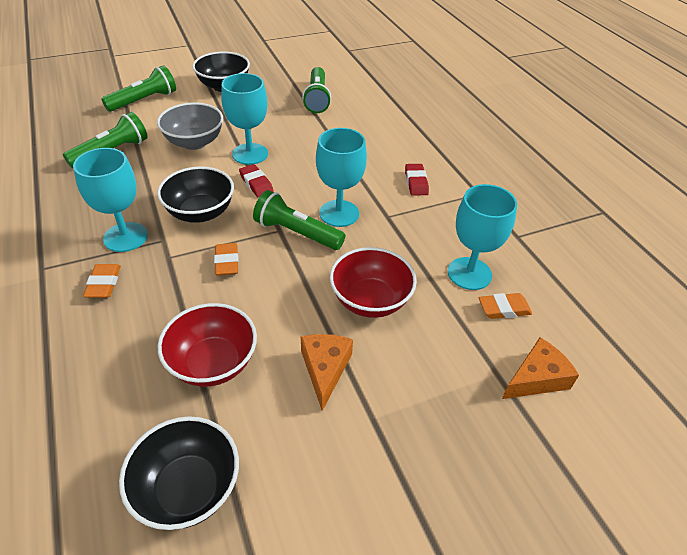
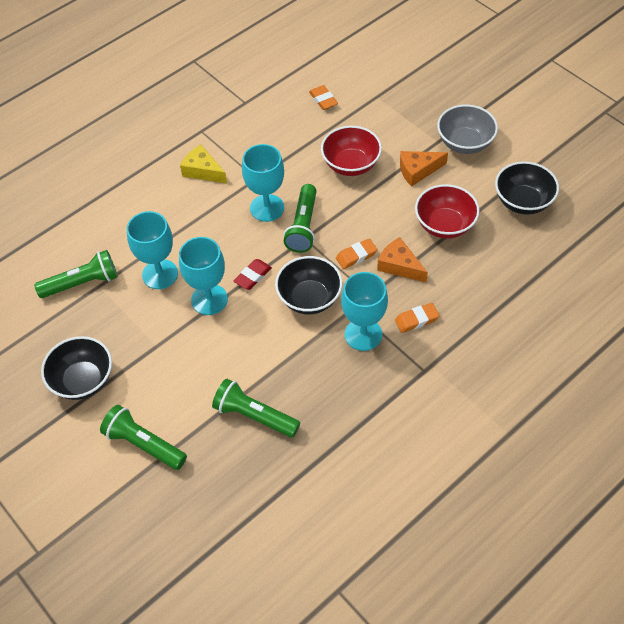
camera: 105 degrees left, 10 degrees up
grey bowl [157,103,223,150] -> grey bowl moved to [437,104,498,154]
red eraser [405,164,429,196] -> yellow cheese [180,144,227,183]
turquoise goblet [448,184,517,290] -> turquoise goblet moved to [127,211,178,289]
orange cheese [502,337,579,399] -> orange cheese moved to [377,237,428,282]

